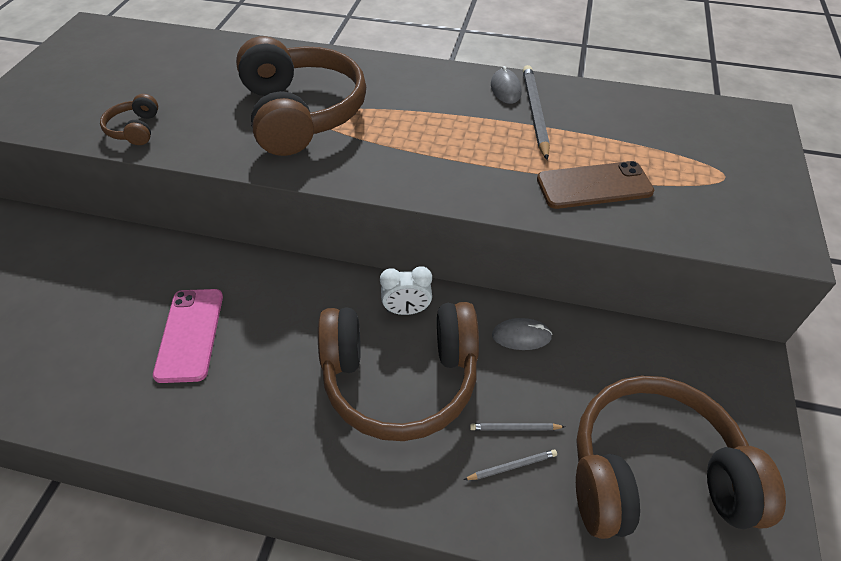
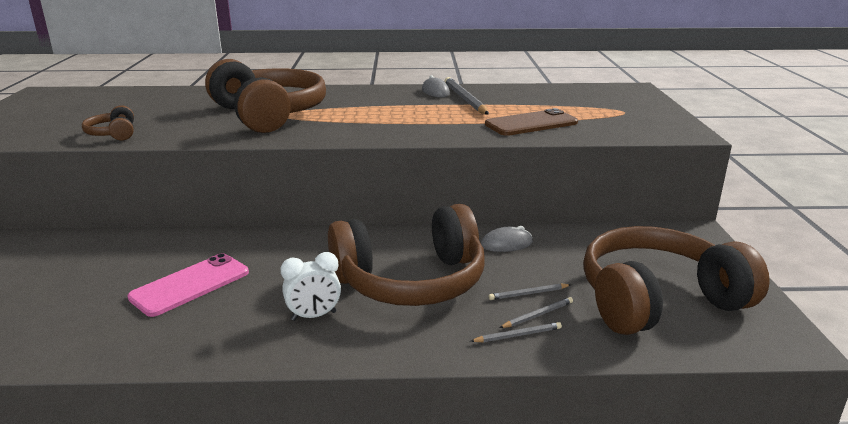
camera: 15 degrees left, 25 degrees down
pink phone [153,289,223,383] -> pink phone turned 60 degrees clockwise [127,253,249,317]
white clock [380,266,432,315] -> white clock moved to [281,252,341,321]
none -> grey pencil [470,322,562,342]

